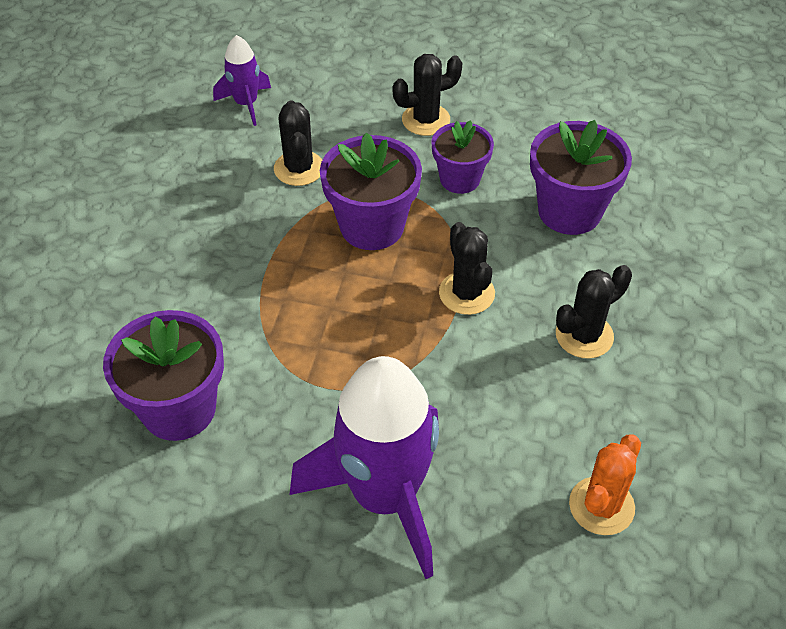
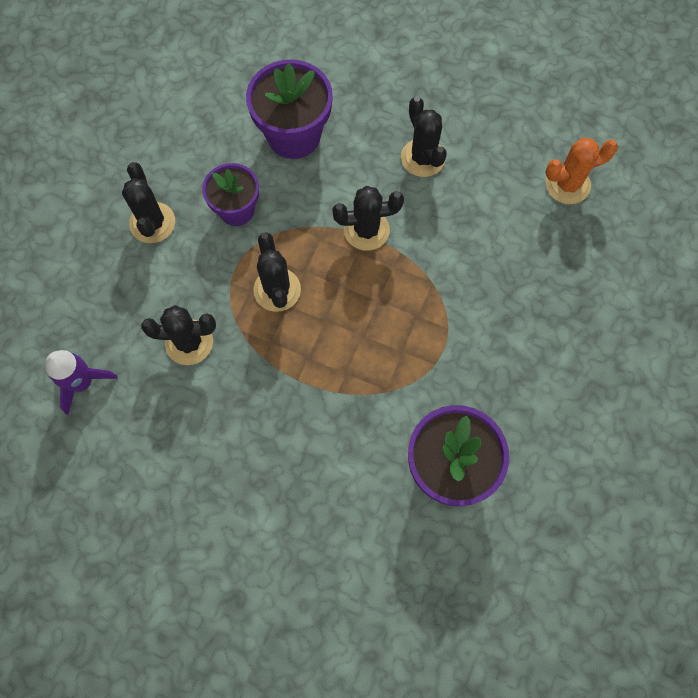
camera: 80 degrees left, 20 degrees up
purple rocket [289,356,439,579] -> none
purple flower pot [320,132,422,250] -> black cactus [253,232,301,312]
orange cactus [569,434,641,535] -> orange cactus turned 60 degrees counterclockwise [545,138,618,204]

